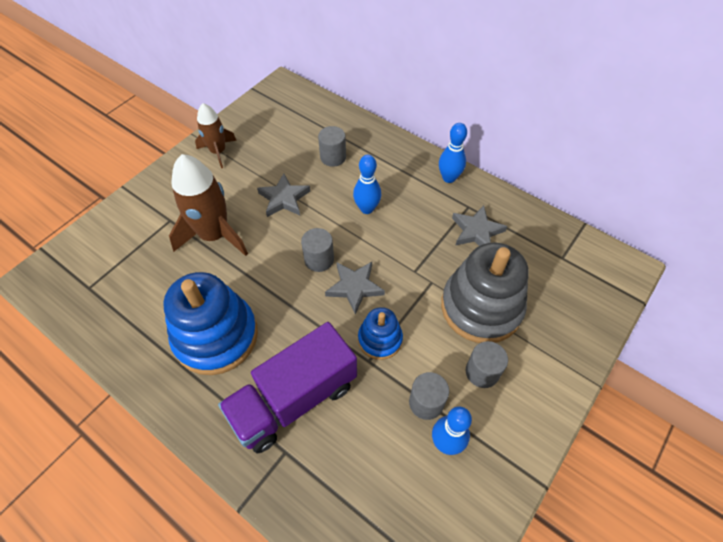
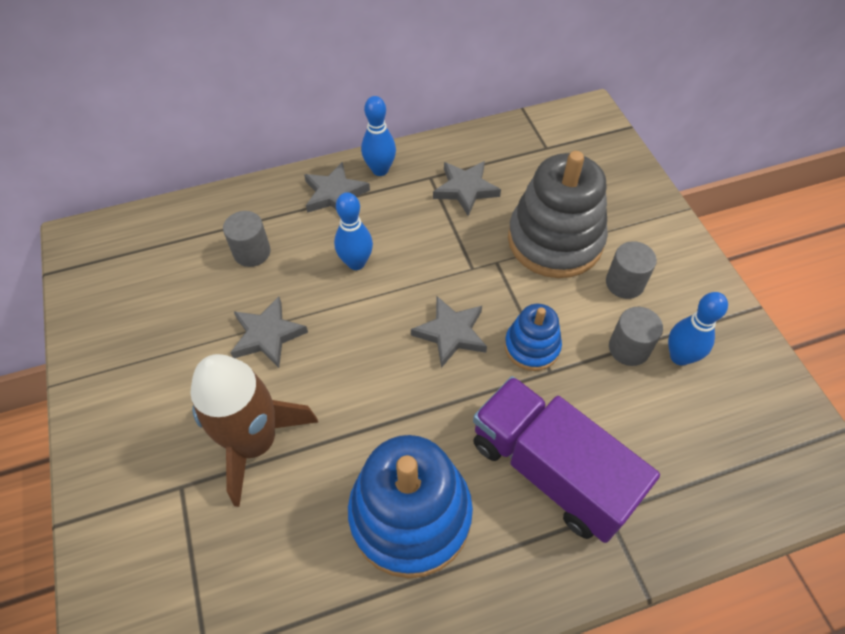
camera: 55 degrees left, 0 degrees up
brown rocket [195,103,237,168] -> none
purple truck [218,322,357,454] -> purple truck turned 135 degrees clockwise [473,376,660,543]
grey cylinder [301,228,334,272] -> none
none -> grey star [304,161,370,213]

